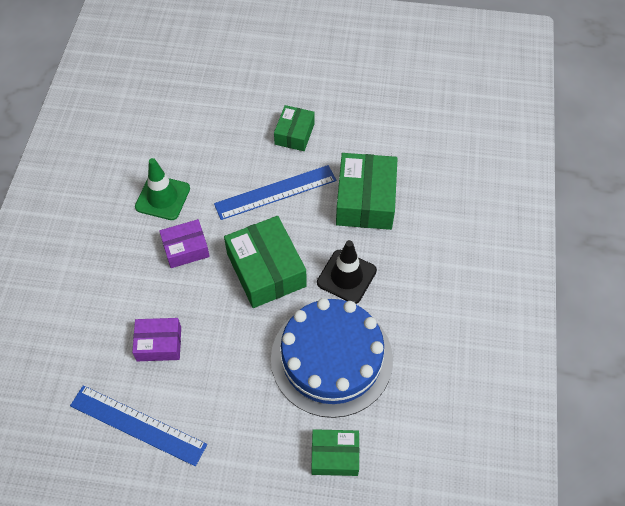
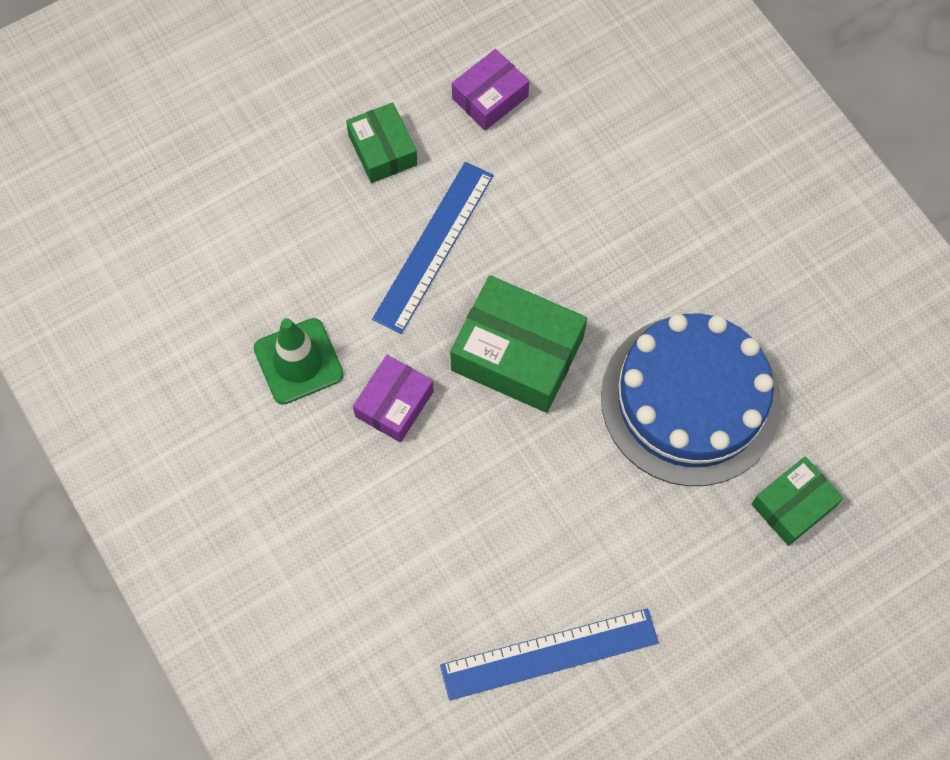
camera: 40 degrees left, 10 degrees up
purple box [132,318,181,361] -> purple box moved to [452,49,529,131]
black traffic cone [317,240,377,304] -> none
green box [336,153,398,230] -> none

